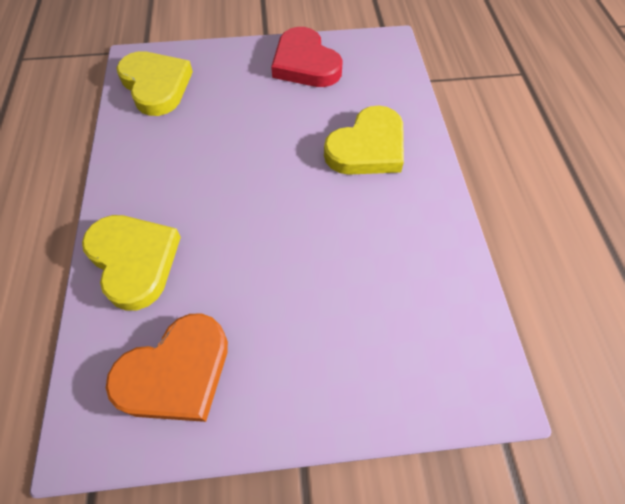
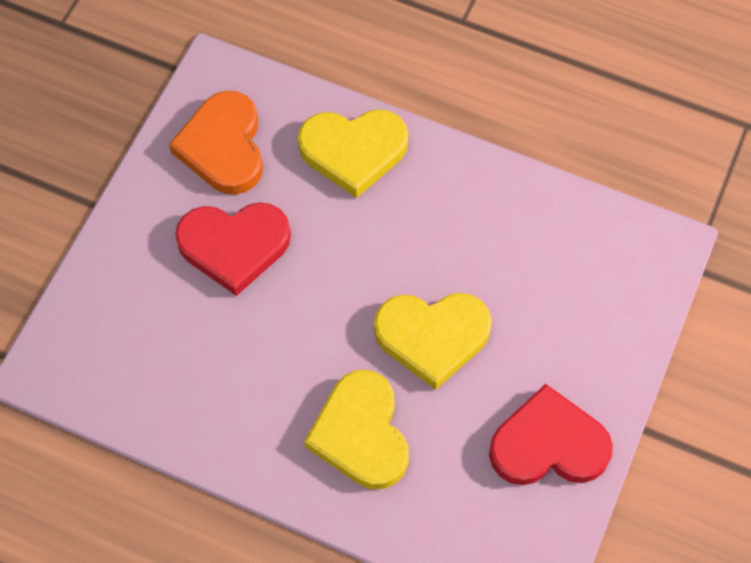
camera: 120 degrees right, 5 degrees up
yellow heart [117,51,193,116] -> yellow heart moved to [374,293,492,390]
none -> red heart [175,202,291,296]

